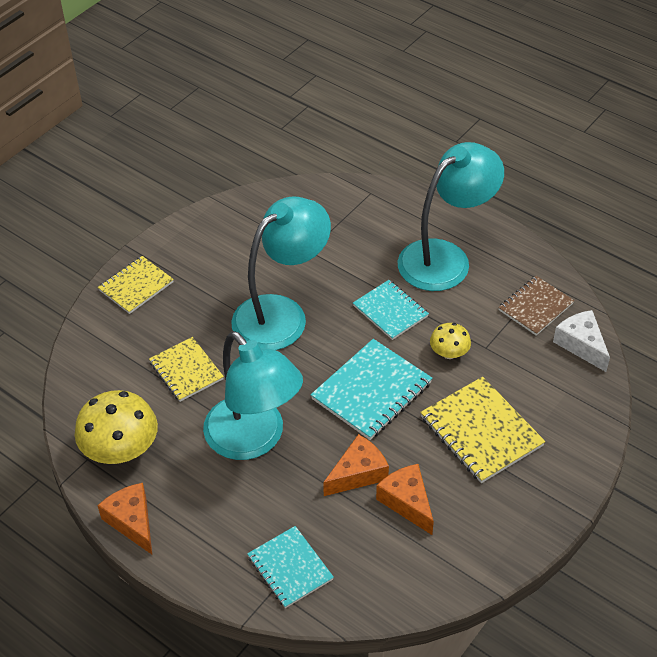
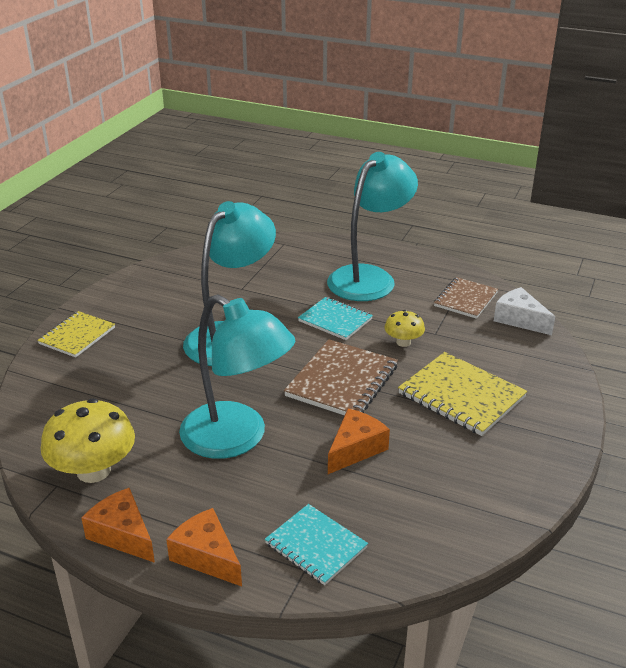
camera: 15 degrees left, 15 degrees down
yellow notebook [149,337,224,402] -> none
turquoise notebook [311,339,432,440] -> brown notebook [284,339,398,416]
orange cheese [376,464,434,535] -> orange cheese moved to [166,508,242,586]

